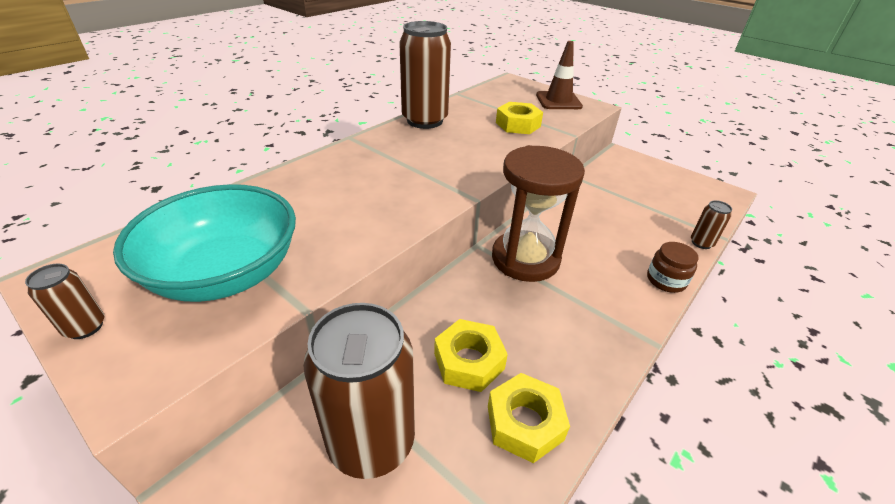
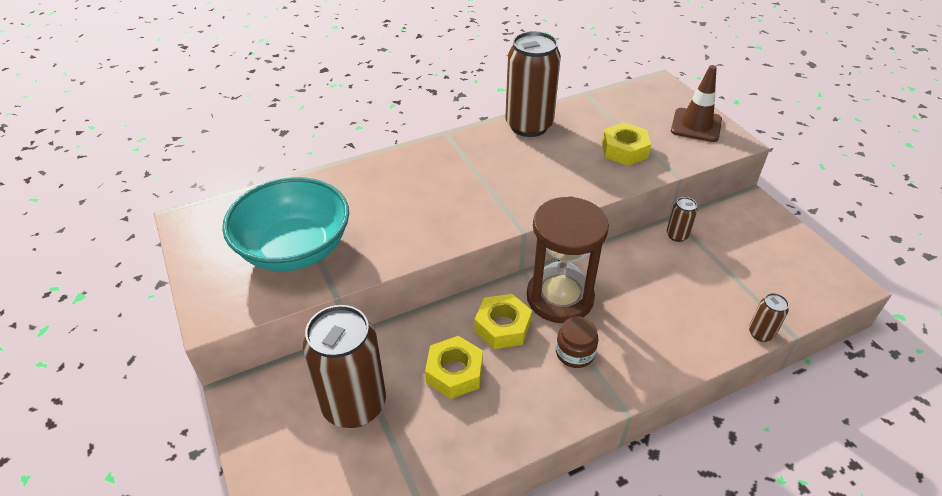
camera: 25 degrees right, 5 degrees up
brown can [25,264,104,339] -> brown can moved to [667,197,698,242]
yellow nut [488,373,570,463] -> yellow nut moved to [475,294,532,349]
brown jar [647,242,698,293] -> brown jar moved to [556,316,598,368]

